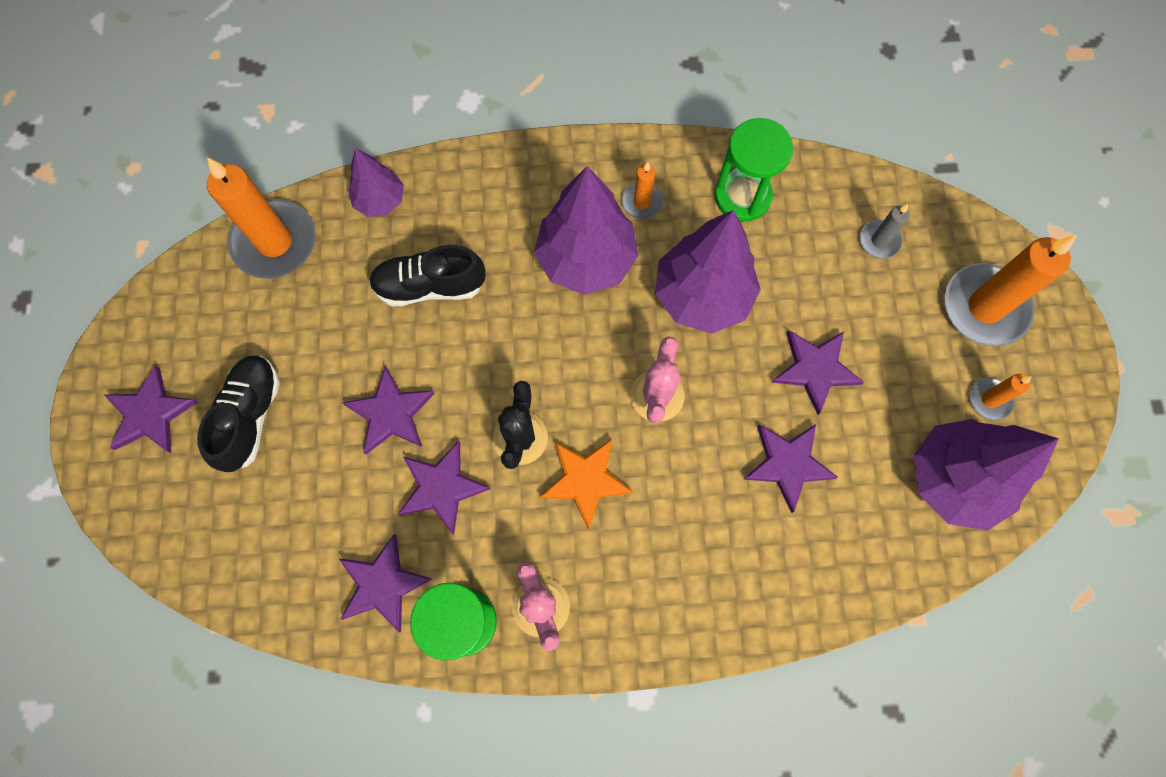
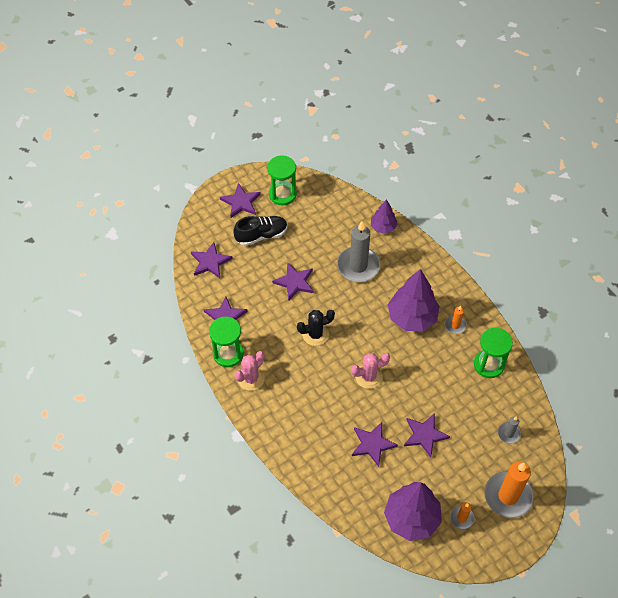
camera: 60 degrees right, 15 degrees down
orange candle [207,157,316,279] -> none
black shoe [369,245,486,306] -> grey candle [337,221,380,282]
purple star [398,441,490,535] -> purple star moved to [191,242,233,278]
orange star [540,439,634,530] -> none
purple tree [655,210,761,334] -> none
none -> green hourglass [267,155,297,205]

